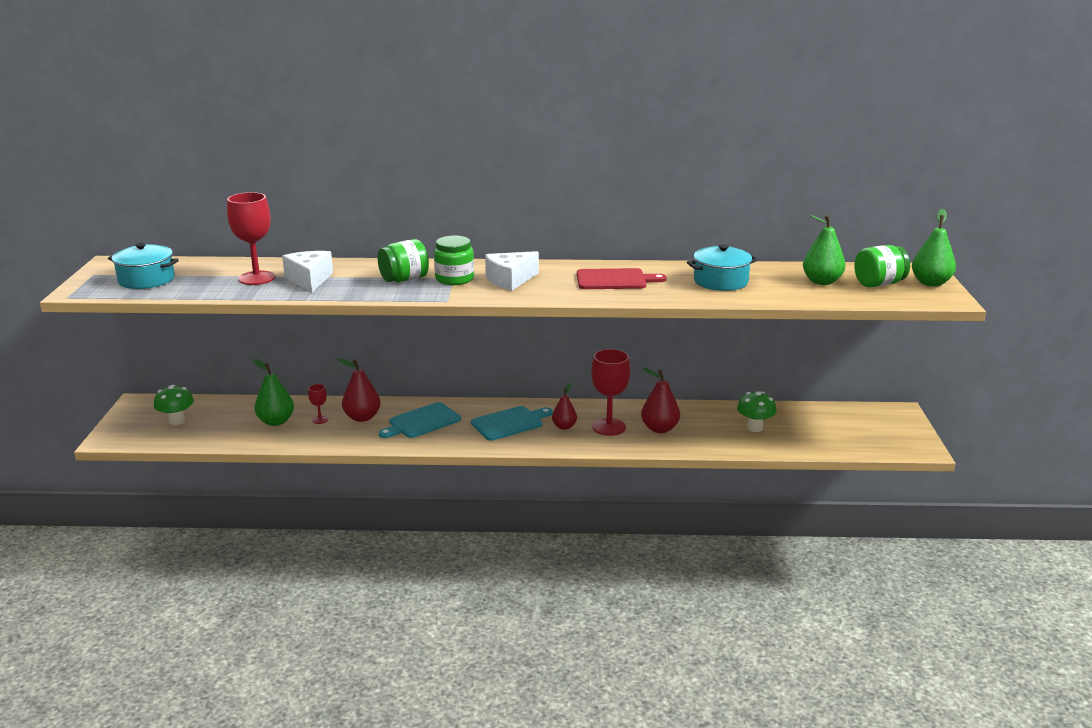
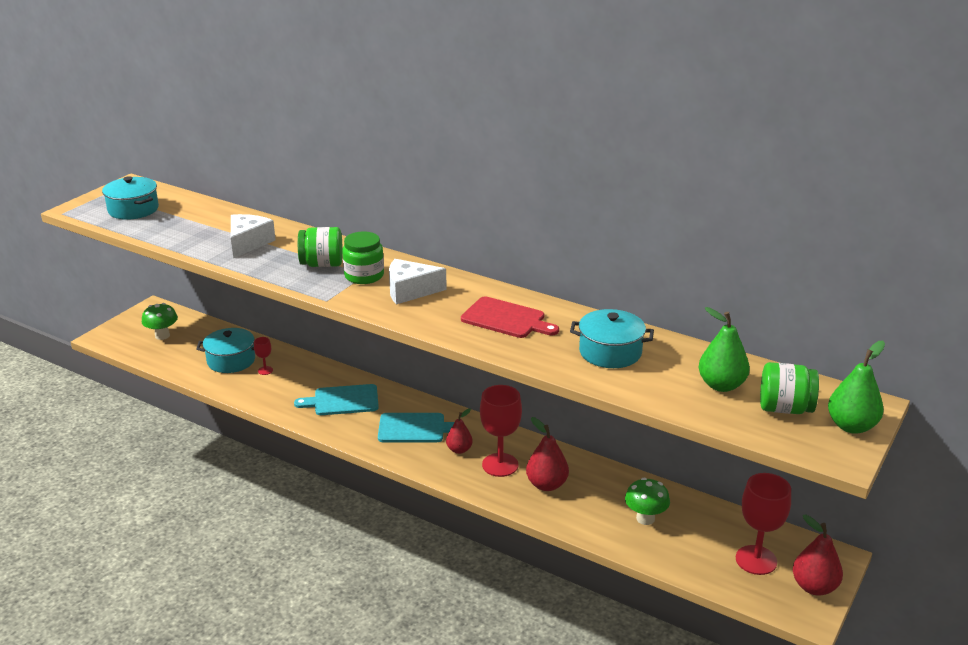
camera: 30 degrees right, 5 degrees up
red goblet [227,192,275,285] -> red goblet moved to [736,473,791,575]
green pear [253,359,294,426] -> turquoise pot [196,328,255,373]
red pear [338,358,381,422] -> red pear moved to [793,515,843,596]

